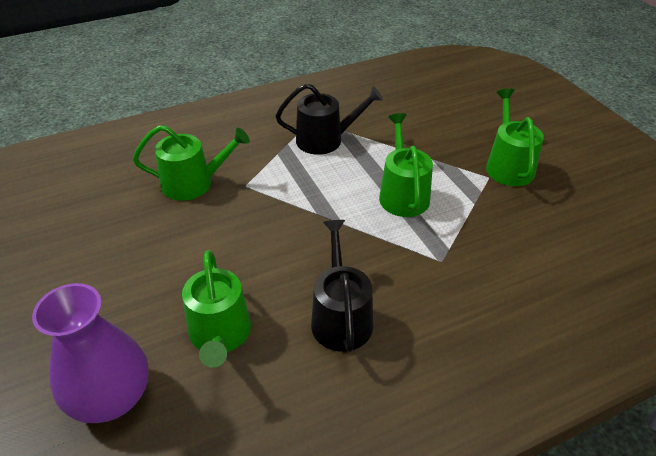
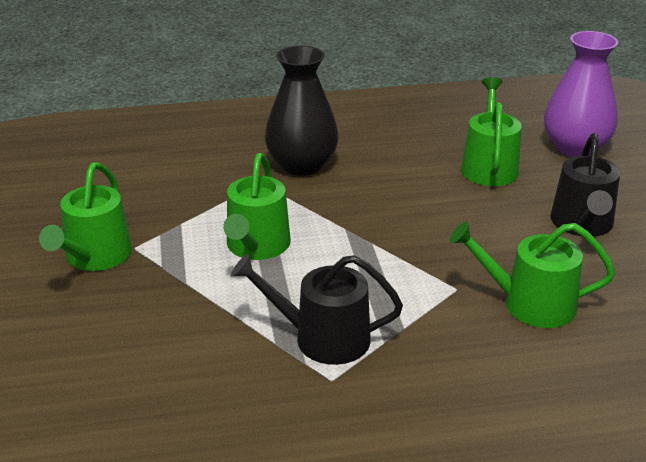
camera: 165 degrees left, 10 degrees down
black watering can [311,220,373,352] -> black watering can moved to [550,133,620,237]
none -> black vase [265,46,339,176]

